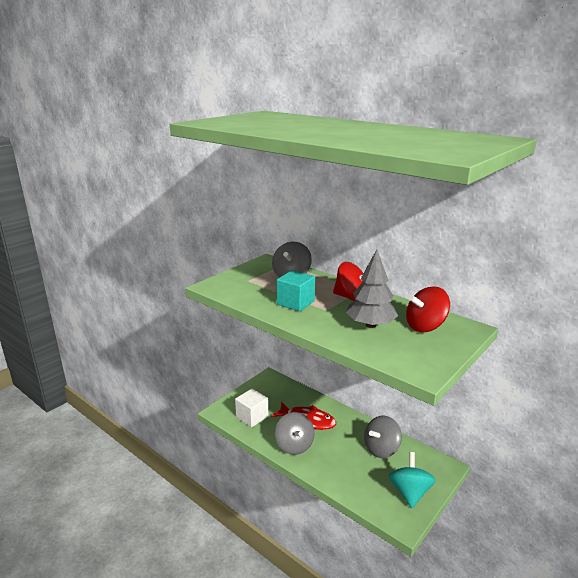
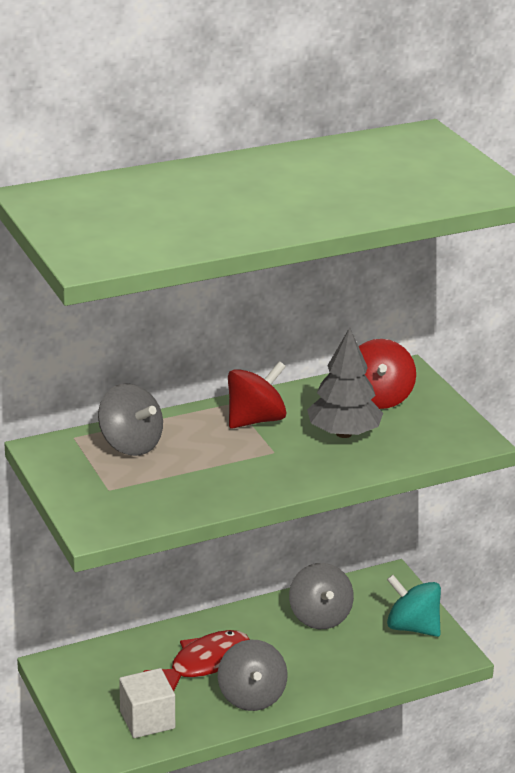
camera: 65 degrees left, 5 degrees up
grey spinning top [275,412,314,455] -> grey spinning top turned 75 degrees clockwise [218,640,288,711]
turquoise cube [277,270,315,312] -> none

